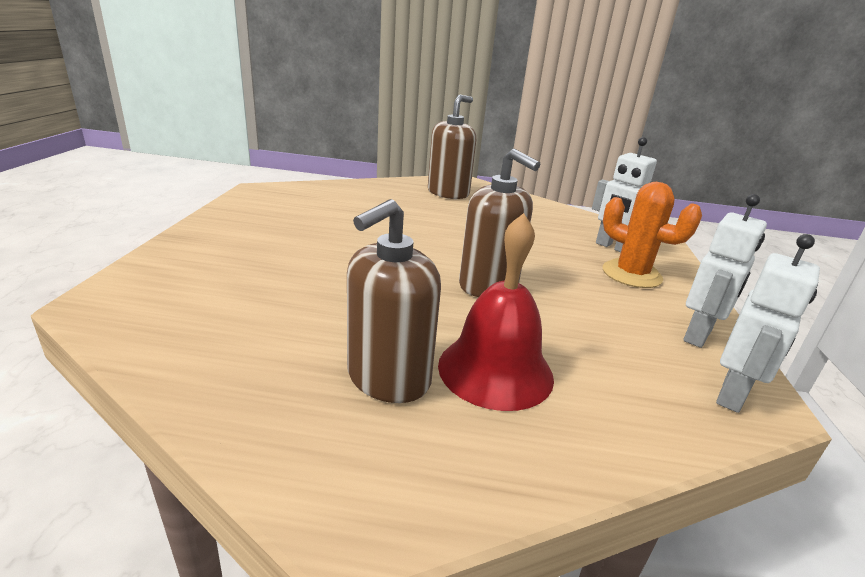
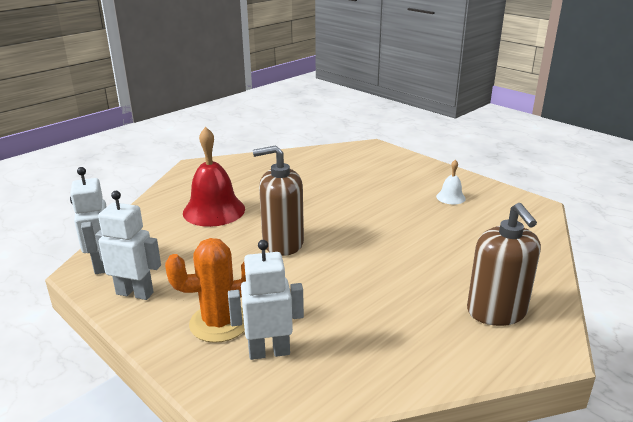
camera: 130 degrees right, 0 degrees up
brown soap dispenser [347,199,441,403] -> none
white robot [683,194,767,348] -> white robot turned 120 degrees clockwise [95,191,161,300]
none -> white bell [436,160,466,204]

